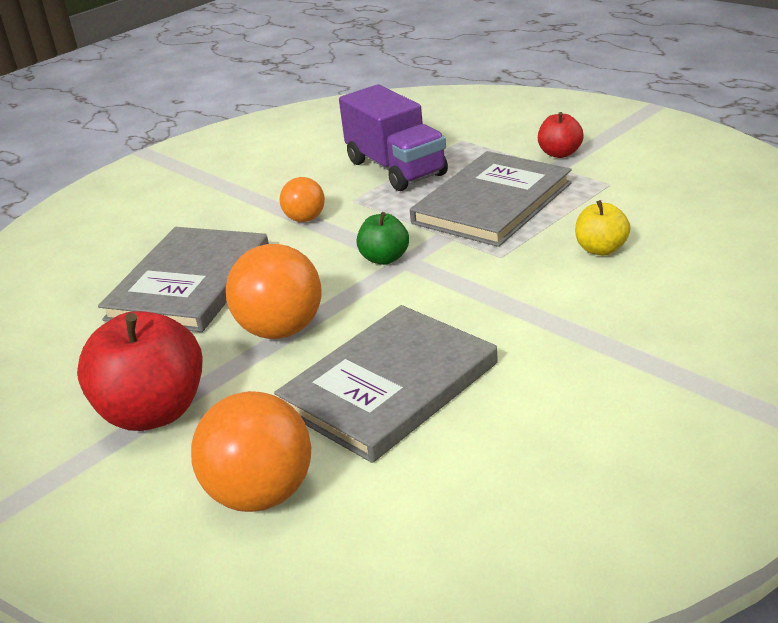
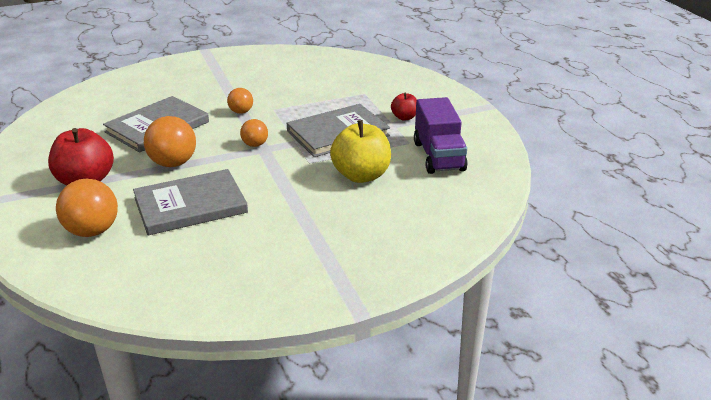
camera: 20 degrees right, 0 degrees up
purple truck [339,84,448,191] -> purple truck moved to [414,97,468,174]
green apple [356,212,409,265] -> orange ball [240,119,268,147]
yellow apple [575,200,630,256] -> yellow apple [330,120,391,183], size x1.90

